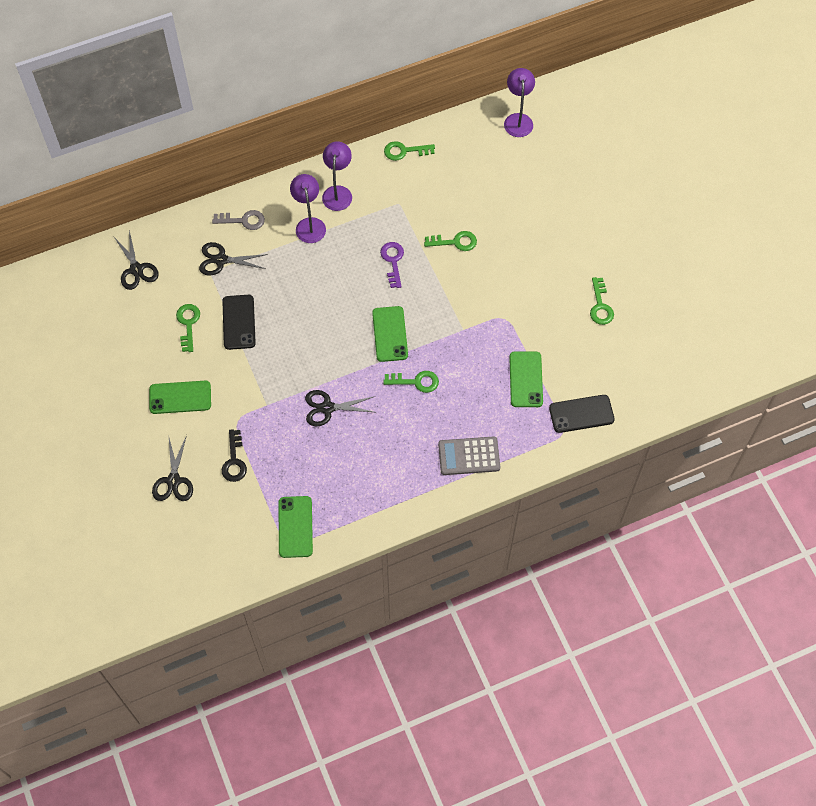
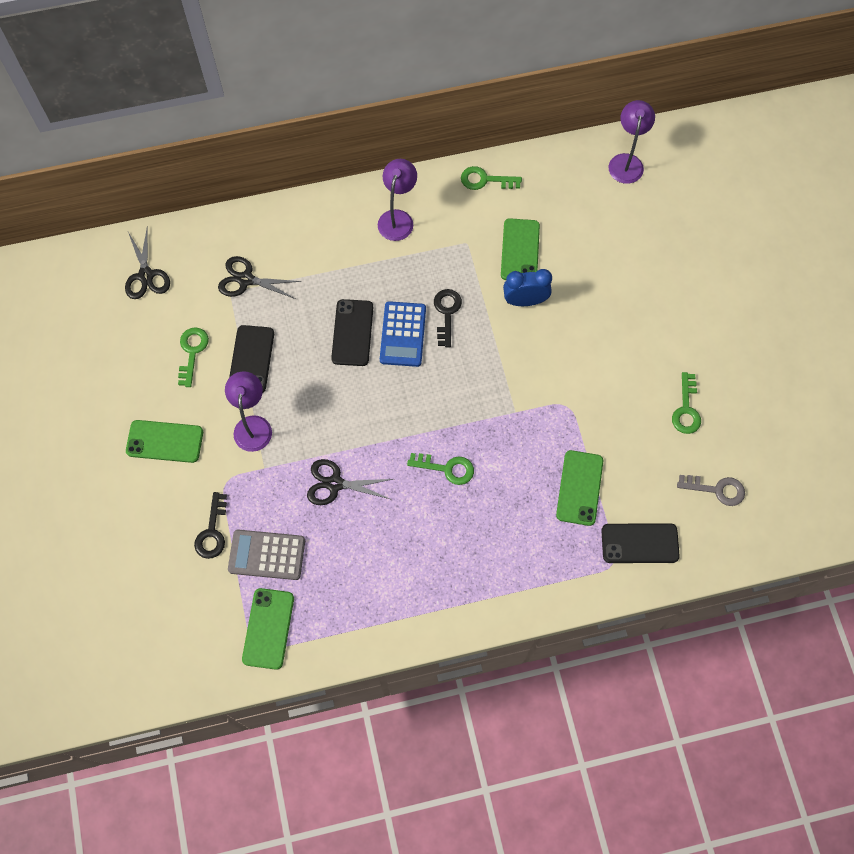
camera: 10 degrees right, 5 degrees up
black scissors [152,435,193,501] -> none
grey key [212,210,265,230] -> grey key moved to [677,475,745,506]
purple lamp [290,174,326,243] -> purple lamp moved to [225,371,272,452]
green phone [372,306,408,362] -> green phone moved to [501,218,540,280]
purple key [380,242,404,288] -> black key [434,289,462,347]
green key [424,231,477,251] -> blue clock [503,269,552,306]
grey calculator [438,436,500,475] -> grey calculator moved to [228,530,305,580]
none -> black phone [331,299,374,366]
none -> blue calculator [380,301,426,367]

